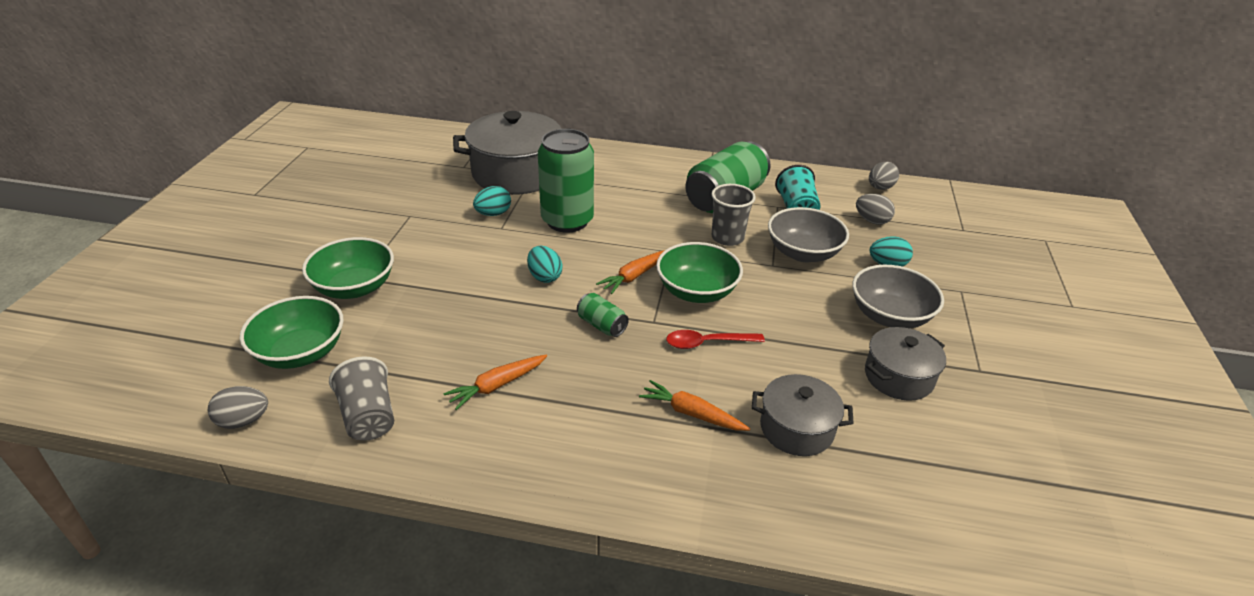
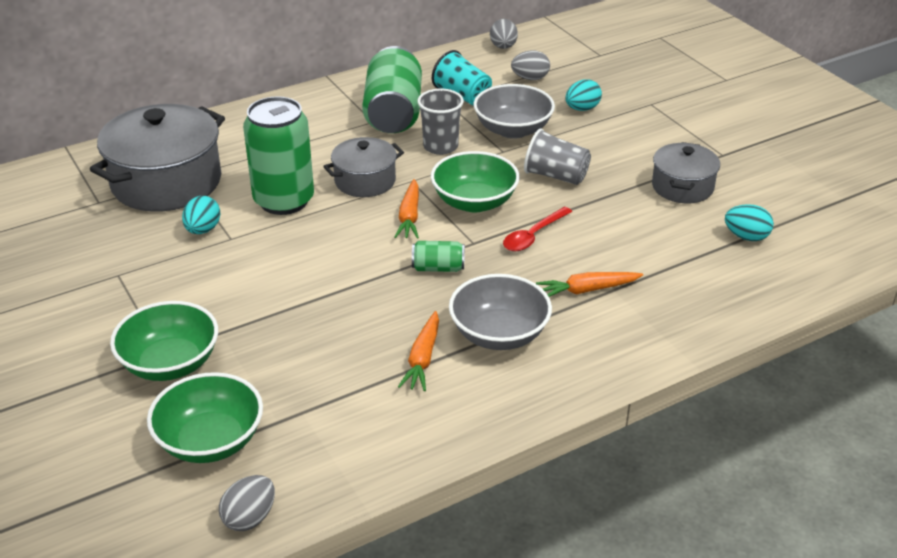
camera: 40 degrees left, 0 degrees up
grey cup [329,356,394,440] -> grey cup moved to [524,128,591,185]
turquoise egg [527,246,562,283] -> turquoise egg moved to [725,204,774,241]
grey pot [752,374,854,456] -> grey pot moved to [323,137,404,197]
grey bowl [852,265,944,329] -> grey bowl moved to [449,274,552,350]

